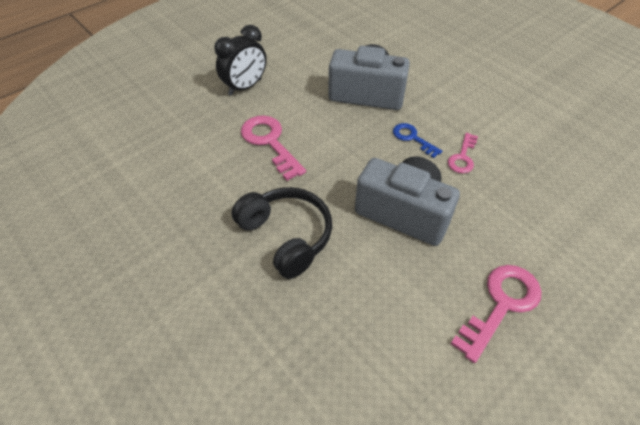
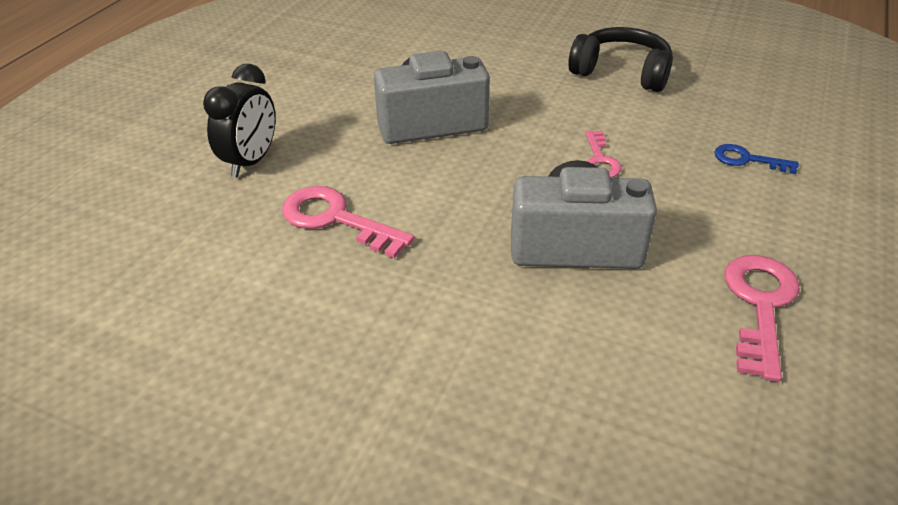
camera: 25 degrees left, 10 degrees down
black headphones [232,187,332,279] -> black headphones moved to [568,27,673,92]
blue key [393,123,442,158] -> blue key moved to [714,144,799,174]

